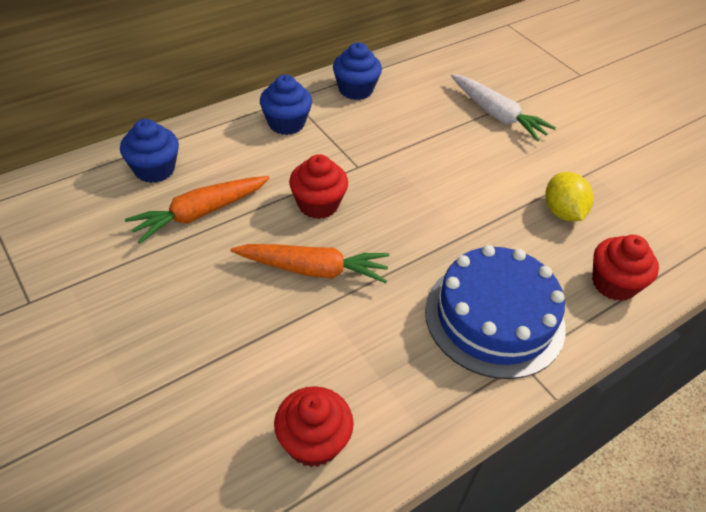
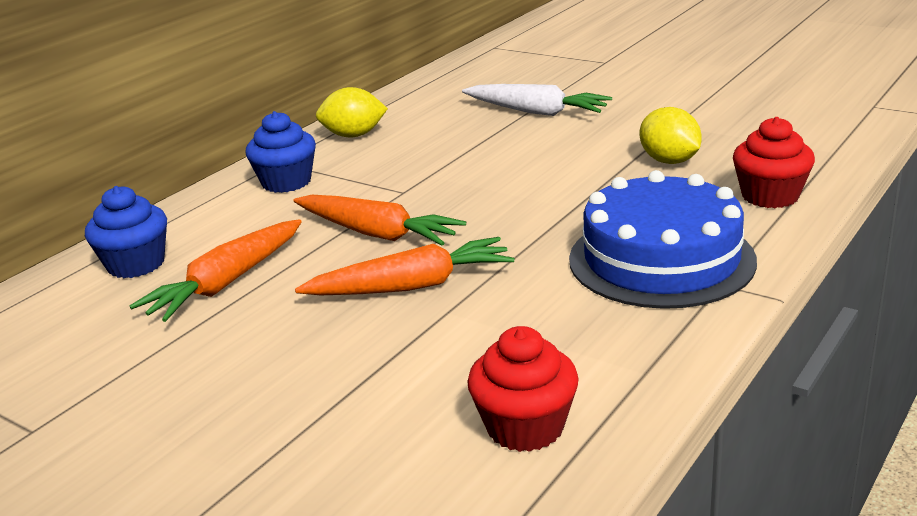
camera: 15 degrees left, 20 degrees down
red cupcake [289,154,348,219] -> orange carrot [294,195,466,245]
blue cupcake [333,43,382,100] -> yellow lemon [316,87,388,137]

